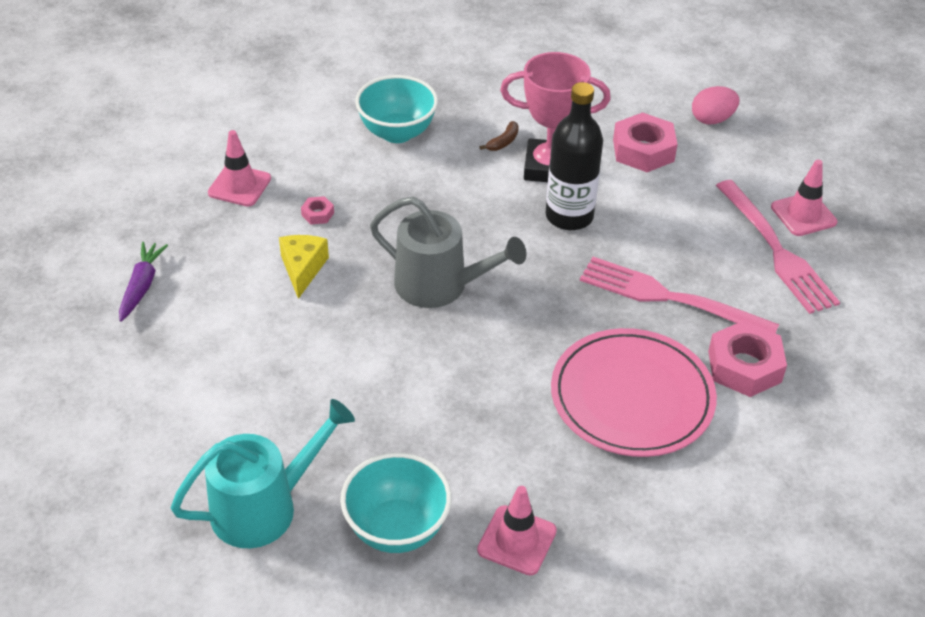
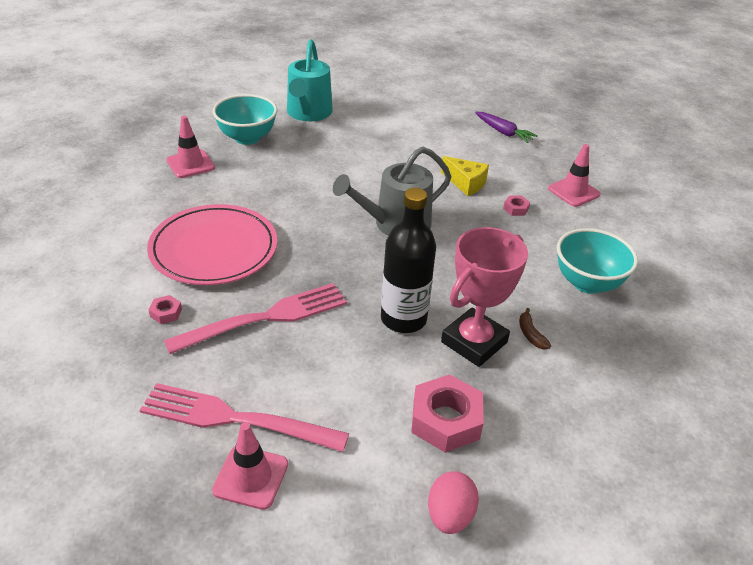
camera: 125 degrees right, 5 degrees down
pink nut [708,321,787,397] -> pink nut [148,295,182,324], size x0.46

